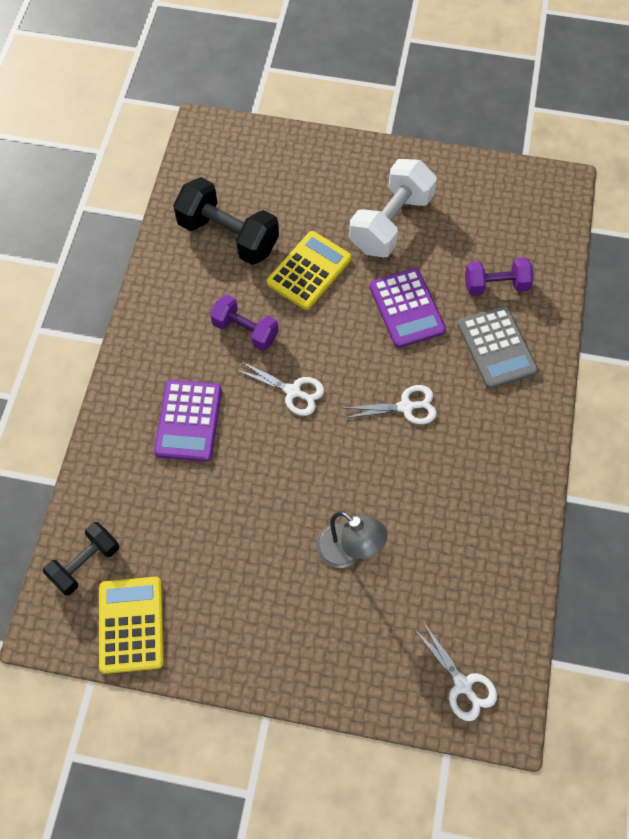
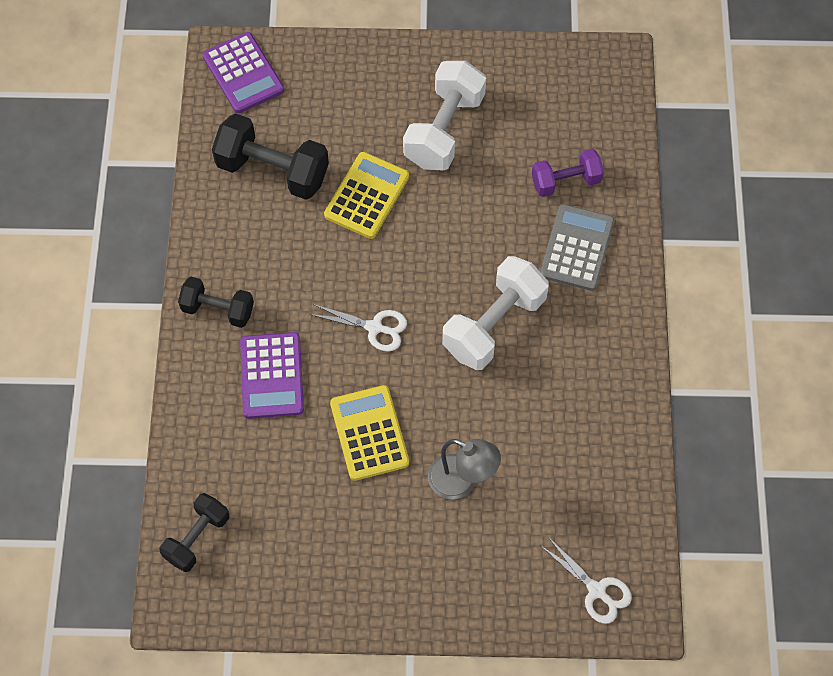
camera: 10 degrees left, 0 degrees up
yellow calculator [99,577,164,674] -> yellow calculator moved to [330,385,409,481]
purple dumbbell [210,295,279,351] -> none
white scissors [345,385,437,424] -> white dumbbell [442,256,549,370]
purple calculator [369,268,446,348] -> purple calculator moved to [202,32,284,113]
grey calculator [458,306,538,389] -> grey calculator turned 135 degrees counterclockwise [540,204,615,291]
none -> black dumbbell [178,277,254,328]

